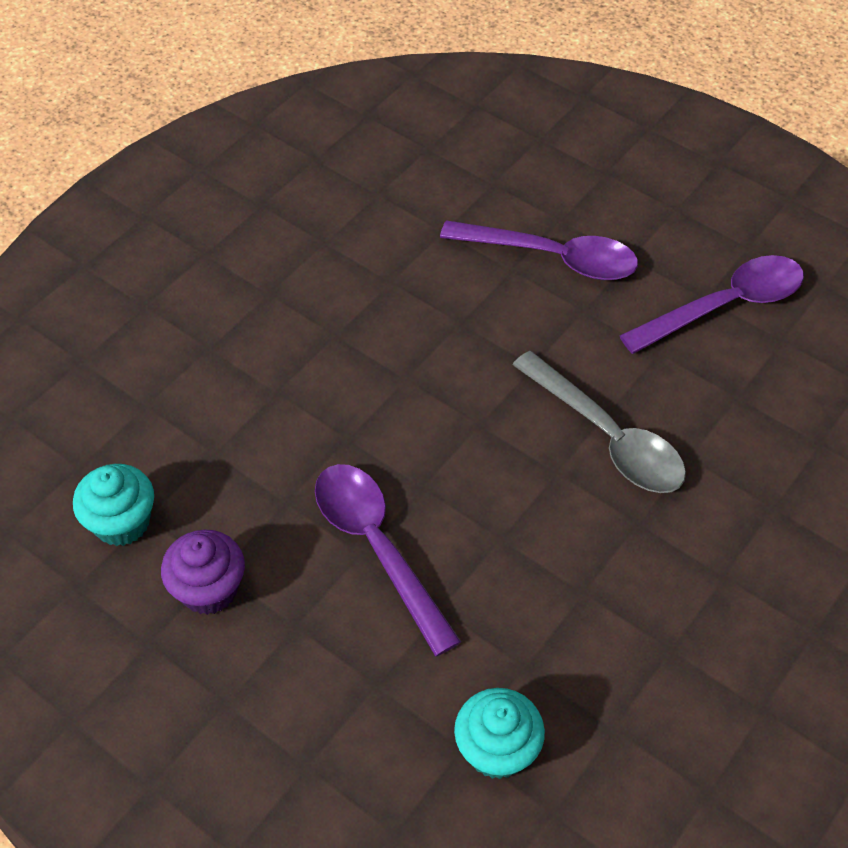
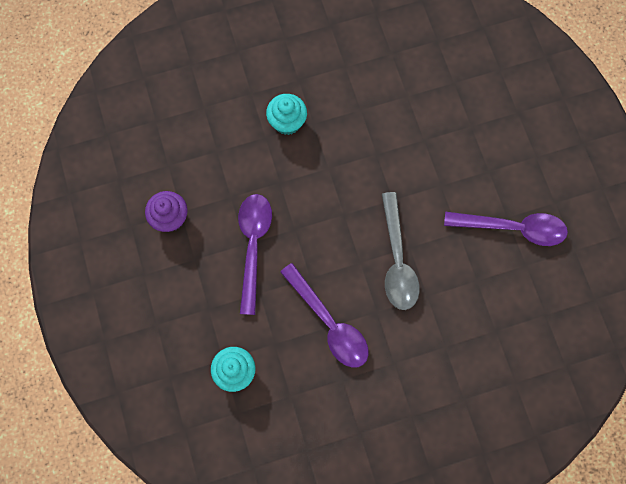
camera: 35 degrees right, 20 degrees up
turquoise cupcake [73,464,154,546] -> turquoise cupcake moved to [266,94,307,135]
purple spoon [440,220,638,280] -> purple spoon moved to [280,263,369,368]

